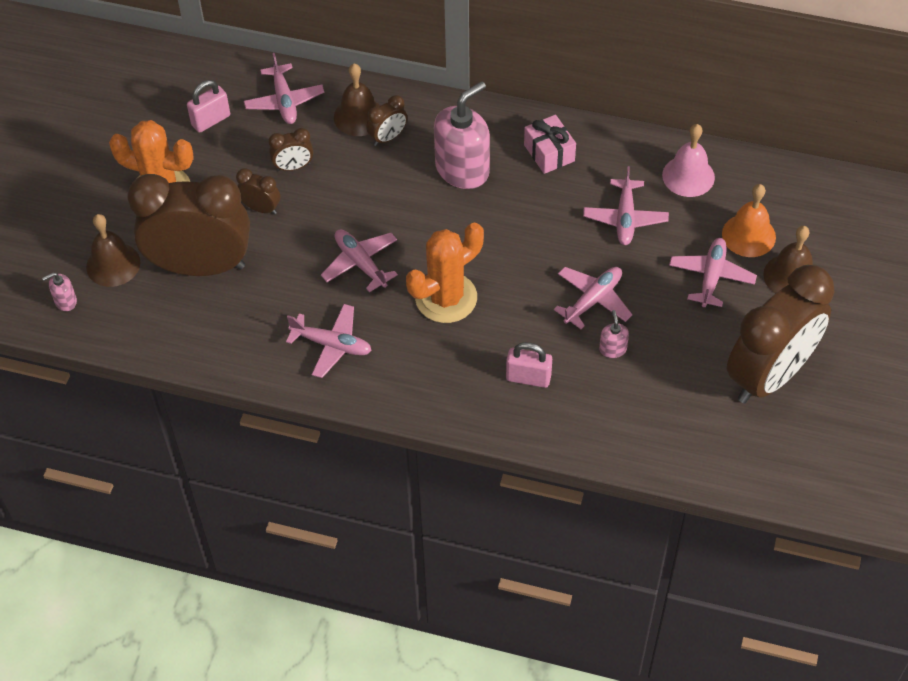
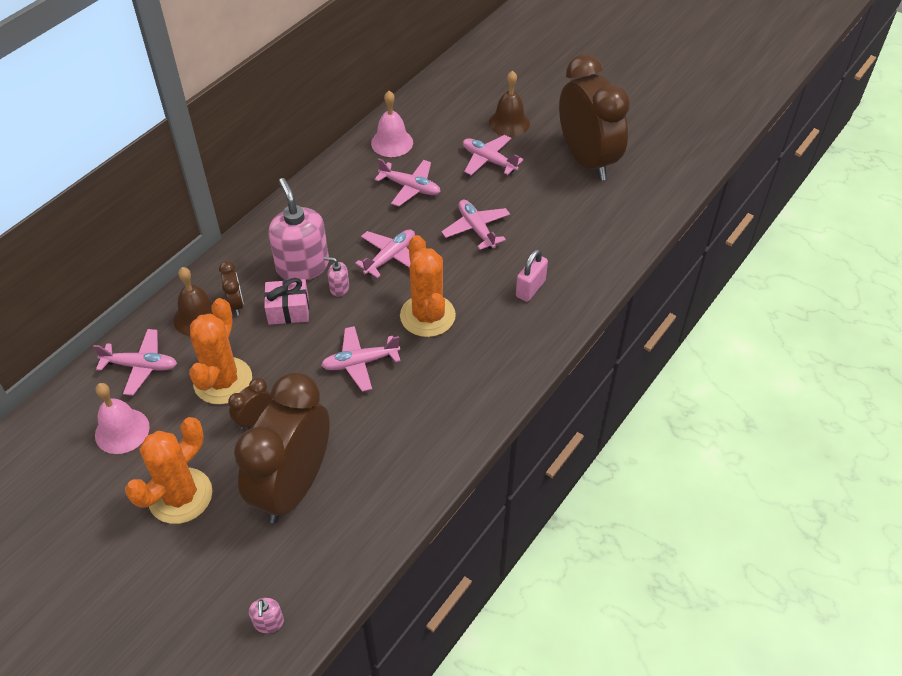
camera: 70 degrees left, 5 degrees down
brown bell [86,214,140,287] -> none
pink padlock [187,80,230,133] -> pink bell [95,383,150,454]
brown clock [268,128,313,171] -> orange cactus [189,298,252,405]
pink plane [286,304,372,378] -> pink plane moved to [355,229,415,278]
pink gift [524,115,576,174] -> pink gift moved to [264,278,309,325]
pink soap dispenser [599,310,629,358] -> pink soap dispenser moved to [324,257,349,296]
orange bell [722,184,776,257] -> none

